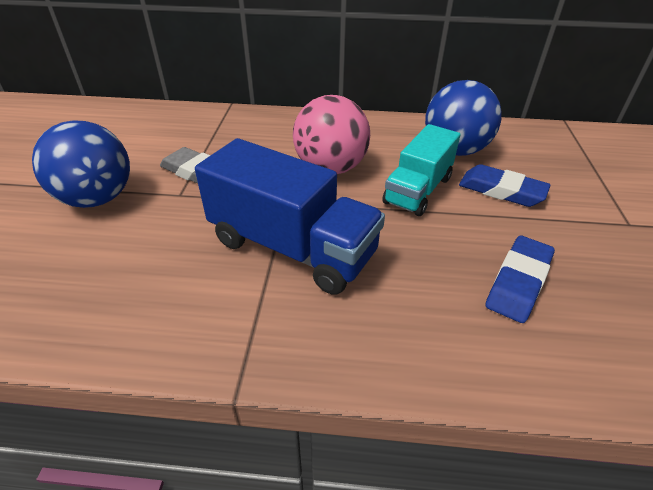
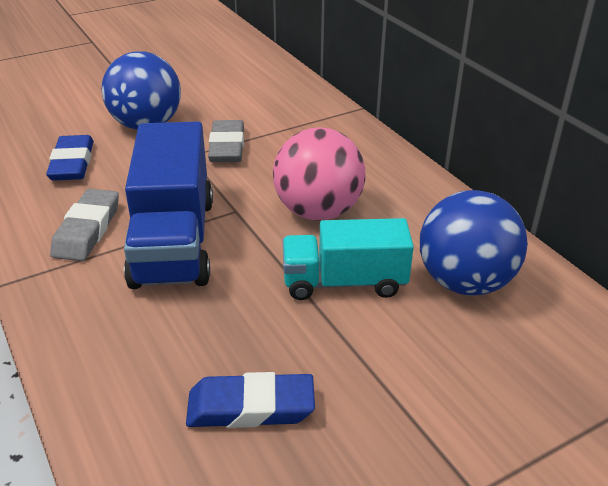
camera: 55 degrees right, 5 degrees down
blue eraser [459,164,551,207] -> blue eraser moved to [46,135,94,181]
none -> grey eraser [50,189,119,261]

